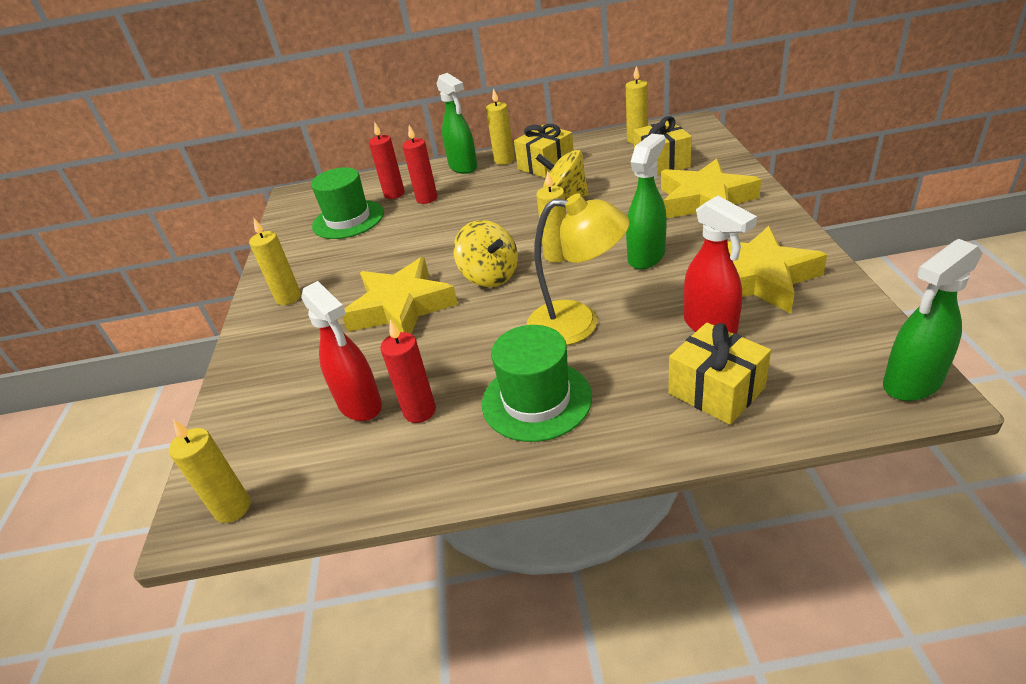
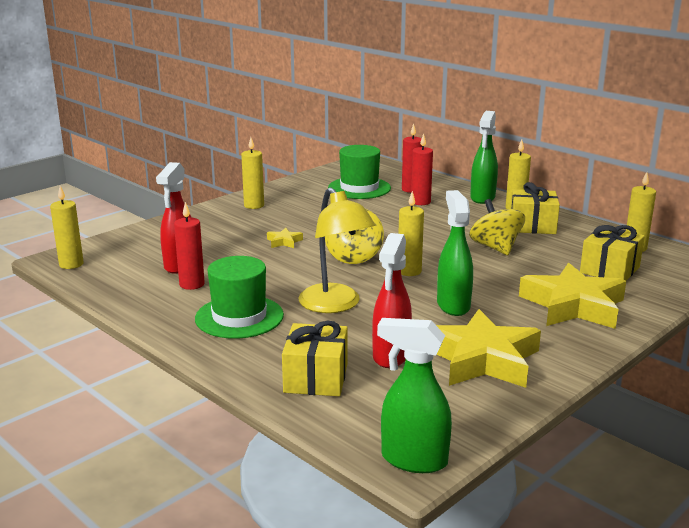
camera: 45 degrees right, 15 degrees down
yellow star [342,257,458,334] -> yellow star [267,228,303,248], size x0.41
green spray bottle [626,134,667,270] -> green spray bottle turned 90 degrees counterclockwise [437,190,473,316]

